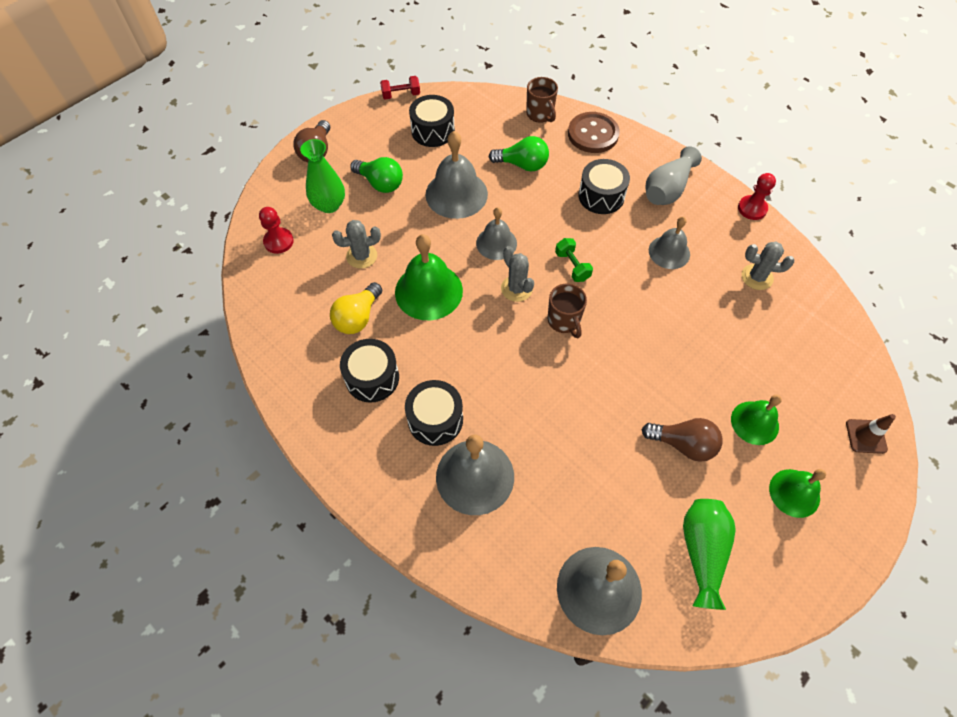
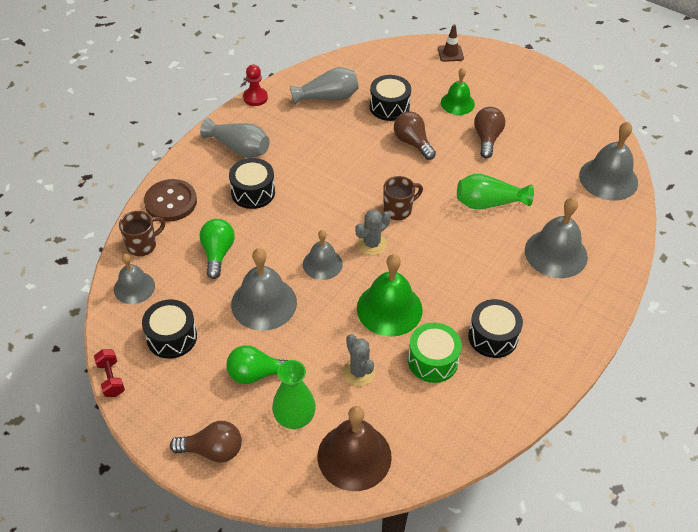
camera: 100 degrees left, 10 degrees down
red pawn [259,207,294,254] -> brown bell [318,406,392,491]
yellow light bulb [330,282,382,334] -> green drum [408,323,462,383]
green light bulb [350,157,403,193] -> green light bulb turned 120 degrees counterclockwise [227,345,288,384]
black drum [405,380,463,446] -> black drum moved to [370,75,411,121]
green dumbbell [555,238,593,282] -> none
grey bell [649,216,690,269] -> grey bell moved to [114,254,155,304]
green vase [683,499,736,610] -> green vase moved to [457,174,534,210]
grey cactus [741,242,794,290] -> grey vase [290,67,359,105]
green bell [769,469,826,518] -> none
none -> brown light bulb [394,112,436,160]

